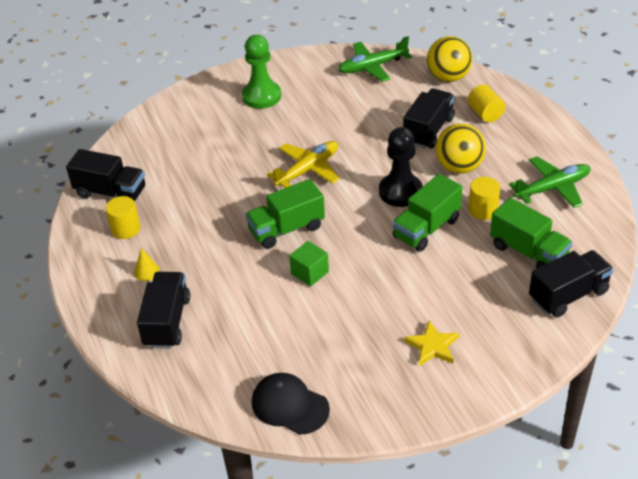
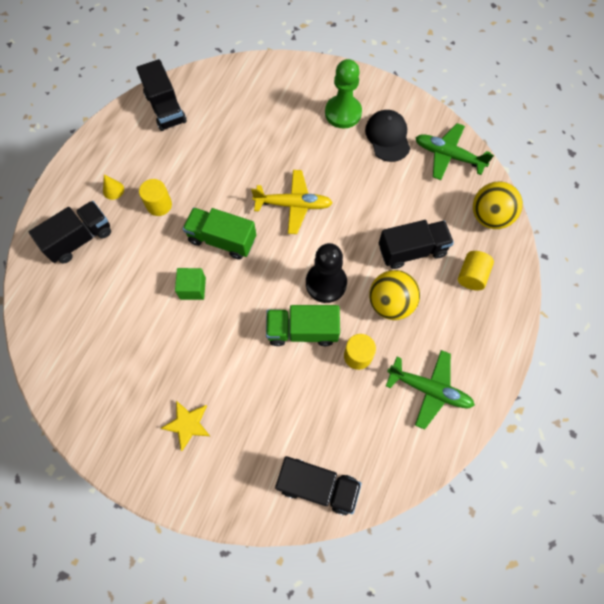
camera: 45 degrees right, 25 degrees up
yellow cylinder [106,196,140,239] -> yellow cylinder moved to [139,179,172,216]
black cap [252,373,330,435] -> black cap moved to [365,110,410,162]
green truck [490,198,572,269] -> none

